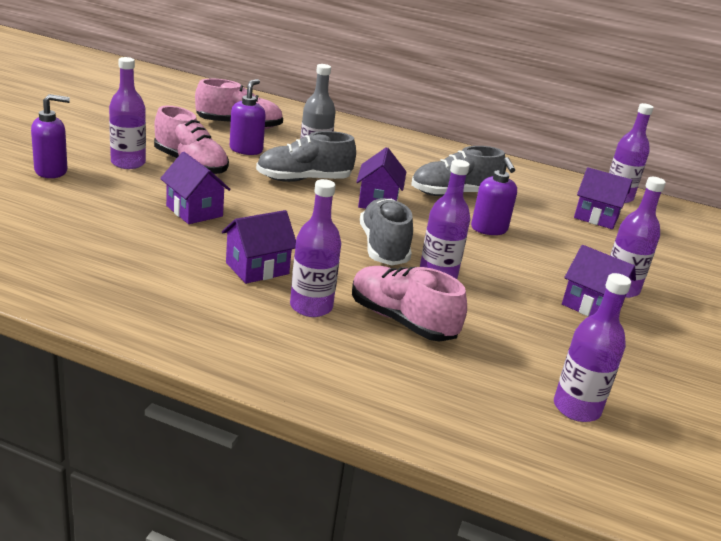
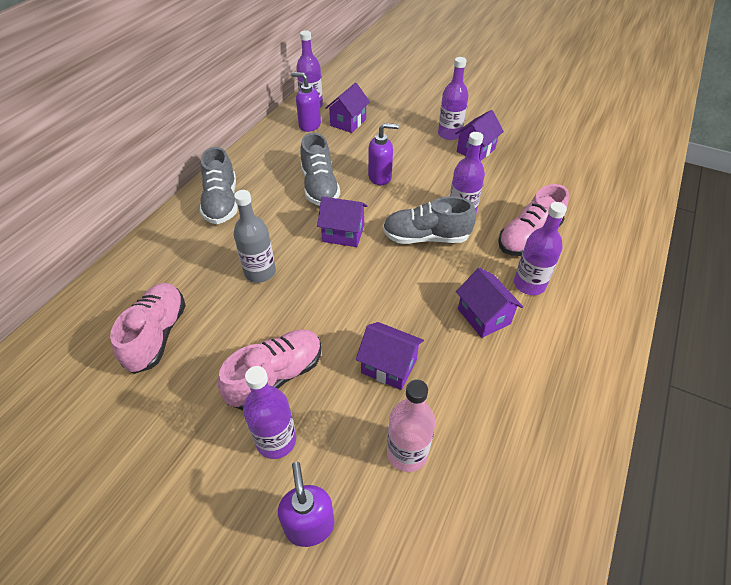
camera: 80 degrees left, 20 degrees up
purple house [160,152,231,224] -> purple house turned 60 degrees clockwise [356,322,424,390]
purple soap dispenser [230,79,266,155] -> purple soap dispenser moved to [291,72,321,132]
grey shoe [256,131,356,182] -> grey shoe moved to [200,147,238,224]
purple bottle [554,273,631,422] -> none
none -> pink bottle [387,379,435,472]

